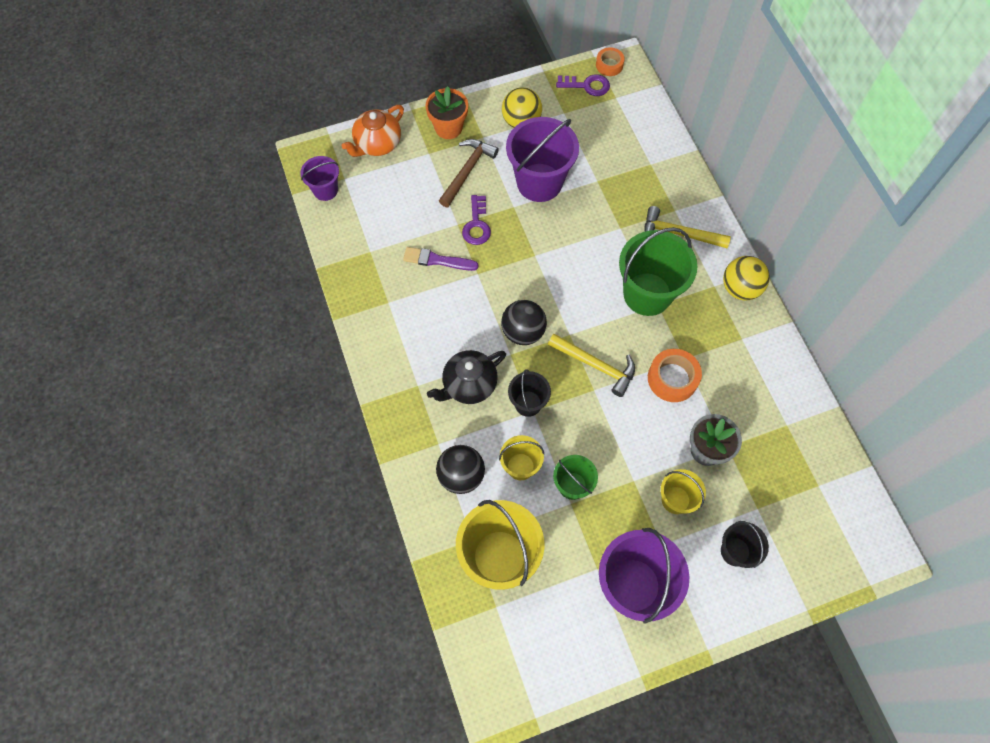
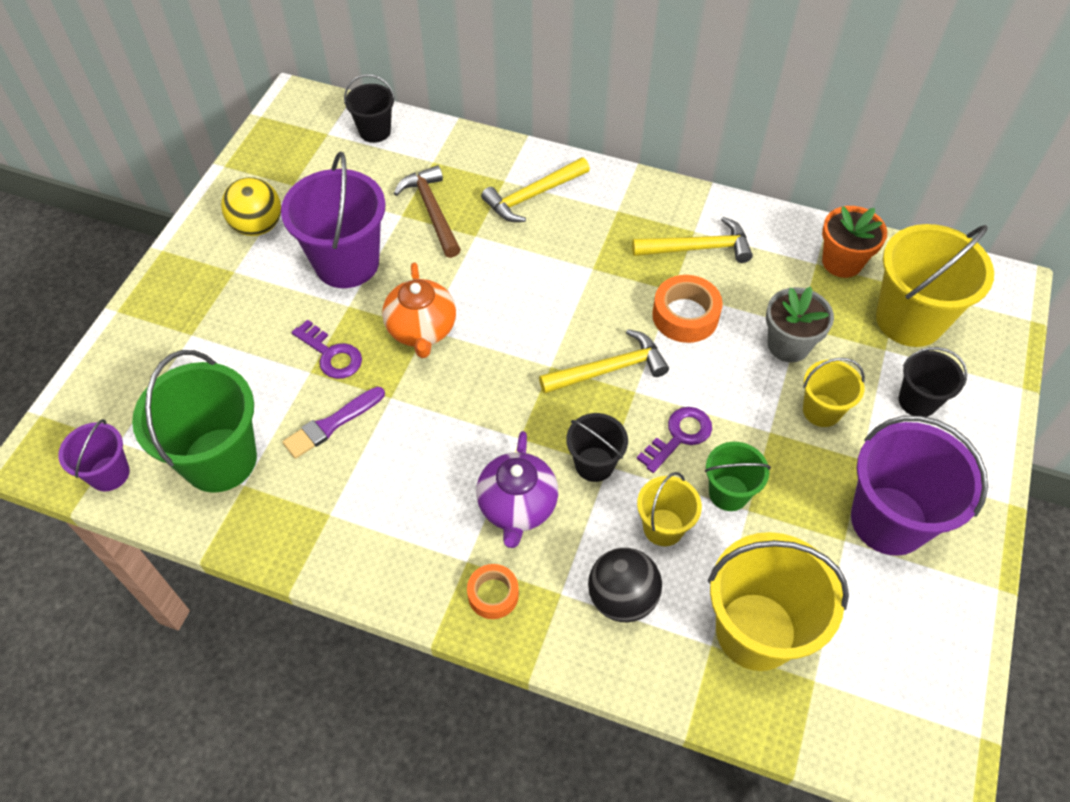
camera: 50 degrees left, 10 degrees down
orange teapot [342,105,404,157] -> orange teapot moved to [382,262,456,358]
orange flower pot [426,86,468,139] -> orange flower pot moved to [822,206,887,278]
black teapot [427,350,506,404] -> purple teapot [476,431,558,548]
brown hammer [439,139,499,207] -> brown hammer moved to [393,165,461,258]
black ball [501,300,547,345] -> none
purple key [556,74,610,96] -> purple key moved to [637,407,712,473]
orange tape [596,47,625,76] -> orange tape moved to [467,564,519,619]
green bucket [619,227,697,316] -> green bucket moved to [132,350,257,493]
yellow ball [723,256,770,301] -> none
none -> black bucket [344,74,395,143]
none -> yellow hammer [632,217,753,263]
none -> yellow bucket [876,224,994,347]

